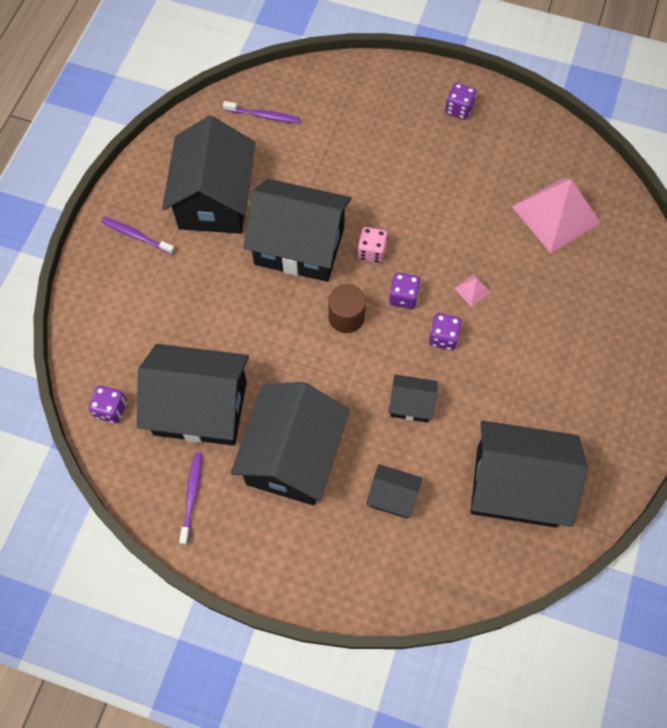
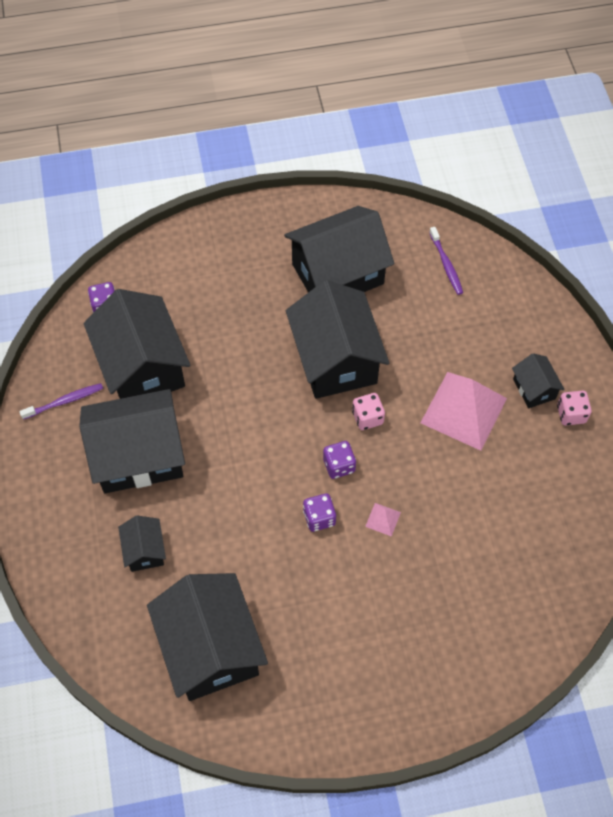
camera: 60 degrees right, 5 degrees down
purple toothbrush [101,217,175,255] -> none
brown cylinder [328,284,366,333] -> none
black house [389,374,438,423] -> black house moved to [512,353,565,408]
purple dice [445,83,476,120] -> pink dice [557,390,592,426]
pink pyramid [512,178,601,253] -> pink pyramid moved to [420,372,507,451]

